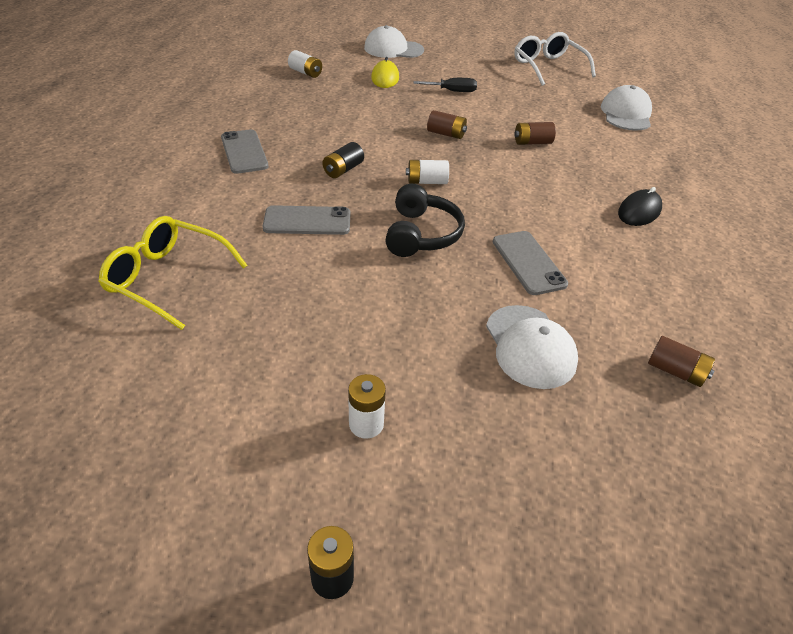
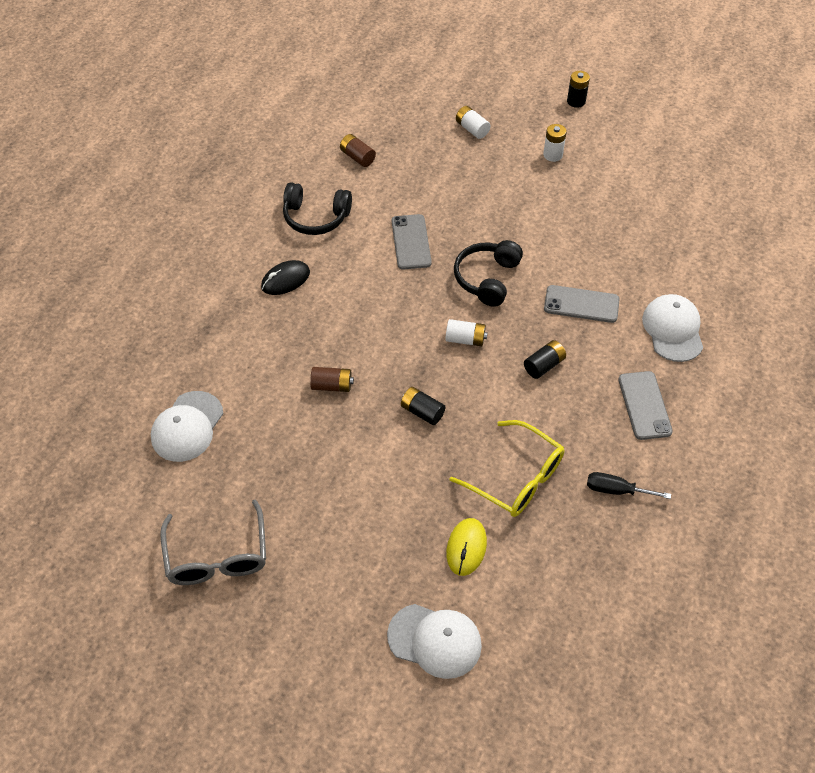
camera: 165 degrees left, 10 degrees up
yellow glasses [98,216,248,330] -> yellow glasses moved to [449,420,564,517]
white battery [288,50,322,78] -> white battery moved to [456,106,491,139]
black screwdriver [414,78,477,92] -> black screwdriver moved to [587,472,671,499]
brown battery [427,110,467,139] -> black battery [401,387,445,425]
white cap [486,305,578,389] -> white cap moved to [642,294,703,362]
white glasses [514,32,596,86] -> grey glasses [160,499,266,585]
none -> black headphones [283,182,352,235]

